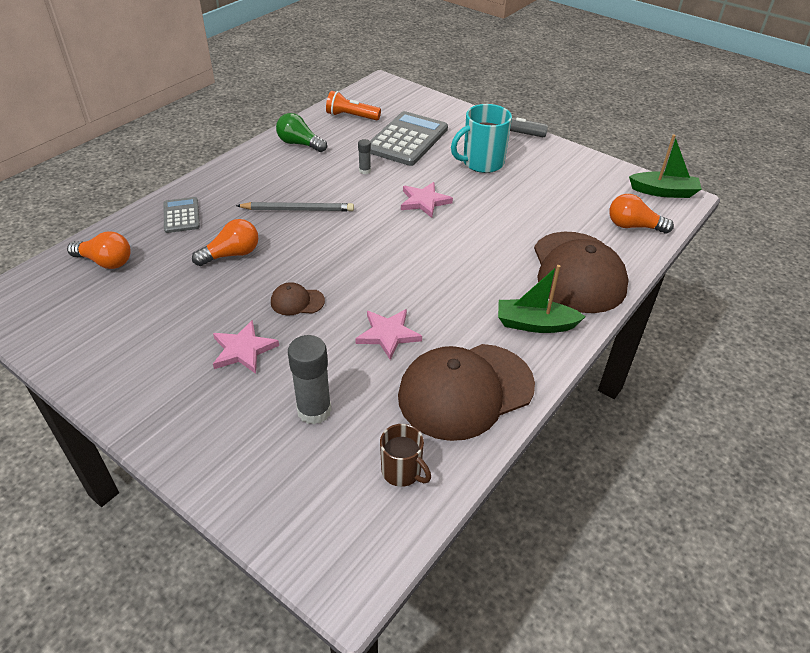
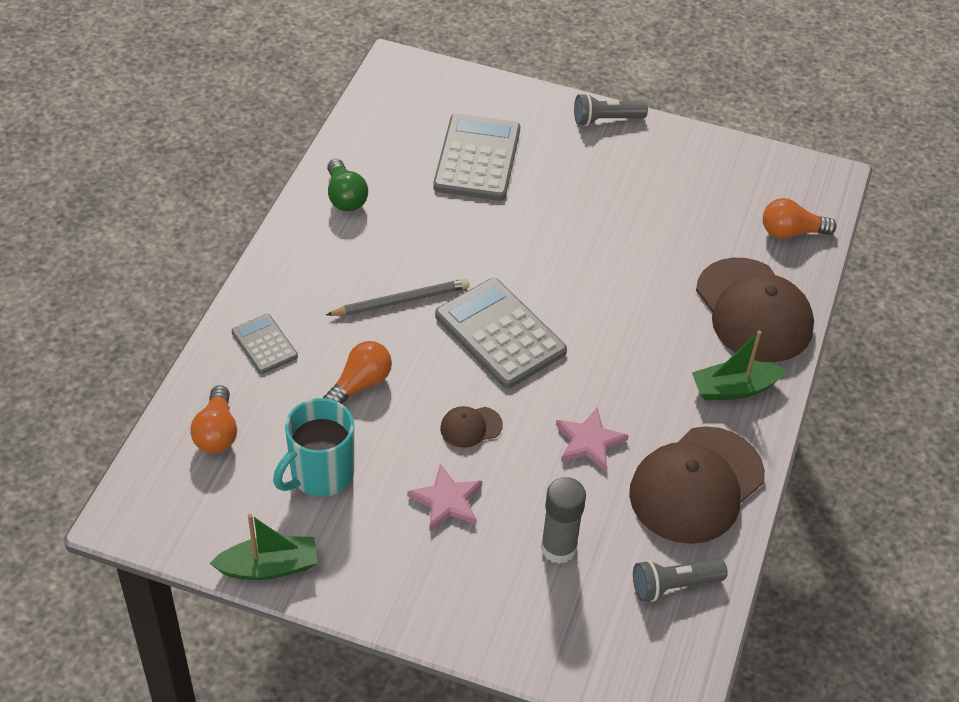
camera: 20 degrees left, 5 degrees up
orange light bulb [67,231,131,269] -> orange light bulb turned 90 degrees clockwise [190,385,237,454]
green light bulb [276,113,327,152] -> green light bulb turned 120 degrees counterclockwise [327,159,368,212]
orange flashlight [326,91,381,120] -> none
grey glue stick [358,139,371,174] -> none
brown mug [380,424,431,487] -> grey flashlight [633,559,728,602]
pink star [401,182,453,218] -> none
turquoise mug [451,104,512,173] -> turquoise mug moved to [273,398,354,497]
green boat [629,134,702,198] -> green boat moved to [209,514,318,580]
none -> grey calculator [435,278,567,388]

